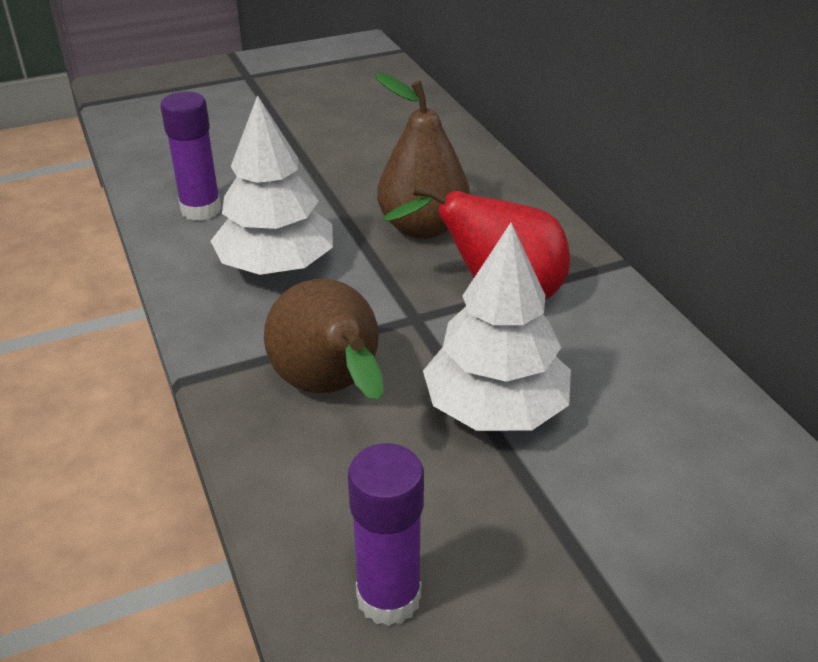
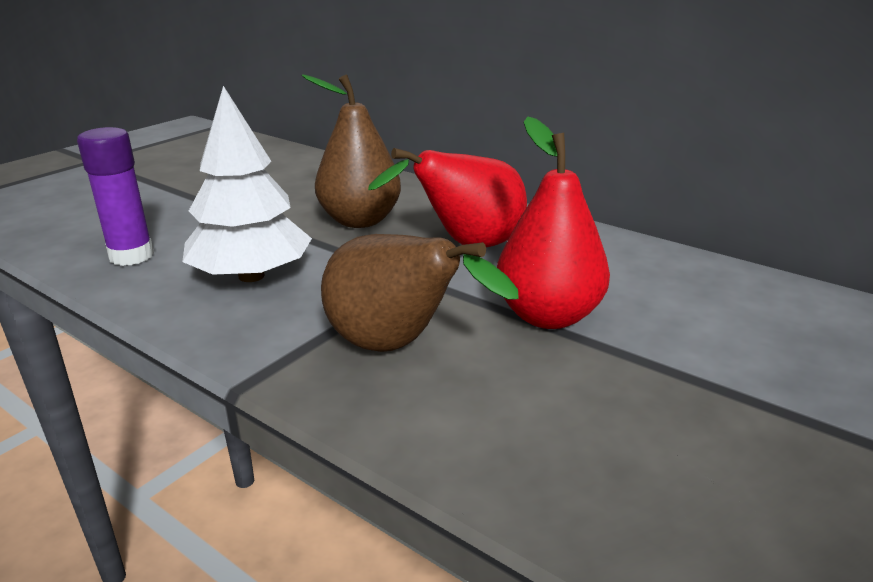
camera: 30 degrees left, 10 degrees down
purple glue stick [348,443,424,626] -> none
white tree [423,223,571,431] -> red pear [497,117,610,329]

